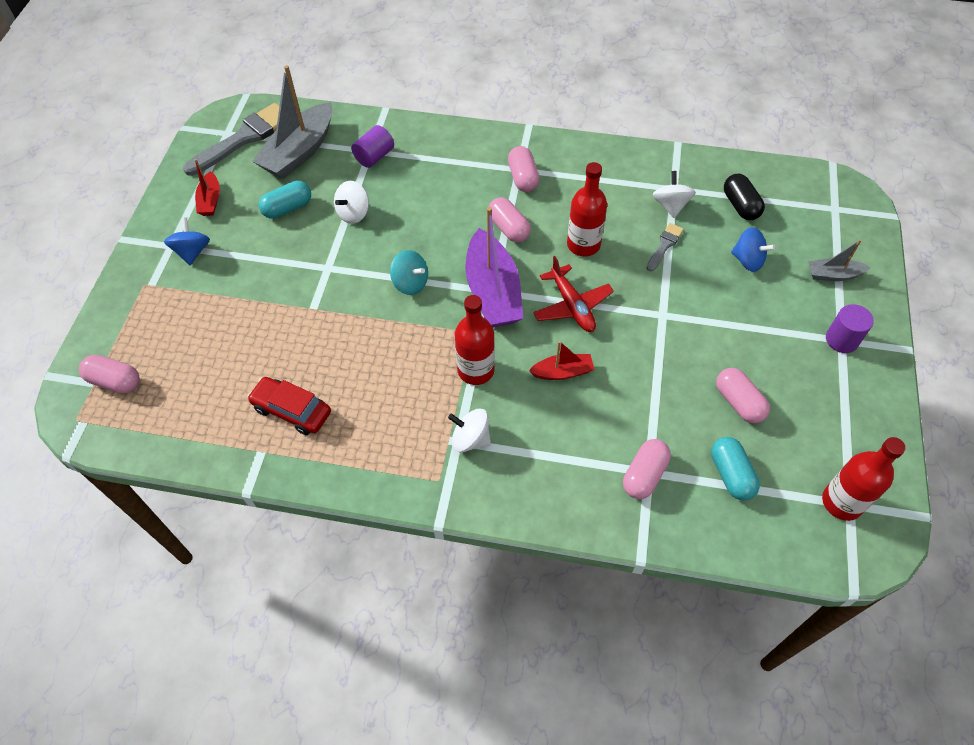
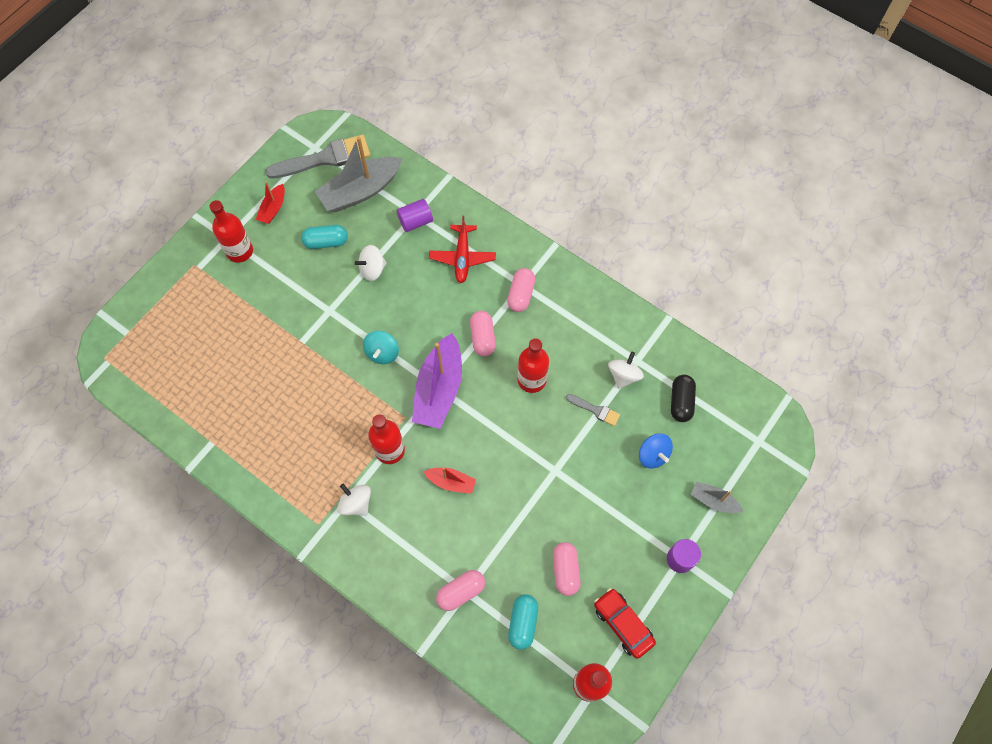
camera: 25 degrees right, 10 degrees up
pink capsule [79,355,140,394] -> none
blue spinning top [164,217,210,265] -> red bottle [210,200,253,263]
red car [247,377,331,435] -> red car moved to [594,588,656,659]
turquoise spinning top [390,250,428,295] -> turquoise spinning top turned 45 degrees clockwise [363,331,399,364]
red plane [533,256,614,332] -> red plane moved to [429,216,496,283]
grey brush [647,223,684,271] -> grey brush turned 60 degrees clockwise [566,394,620,426]

